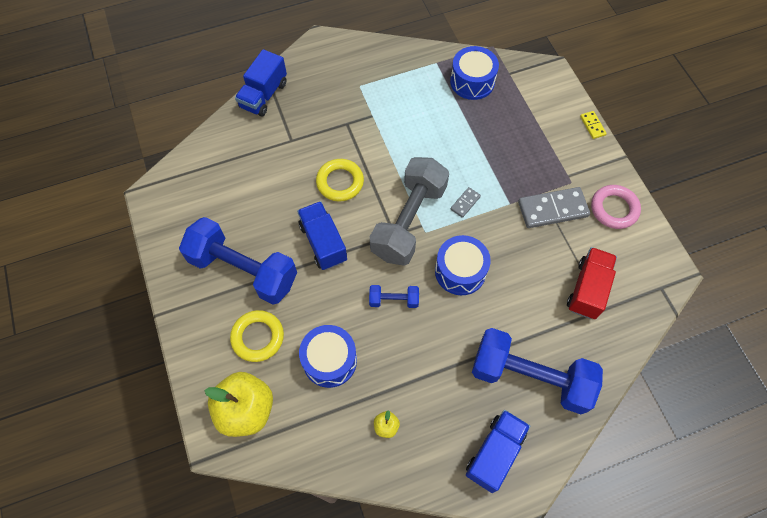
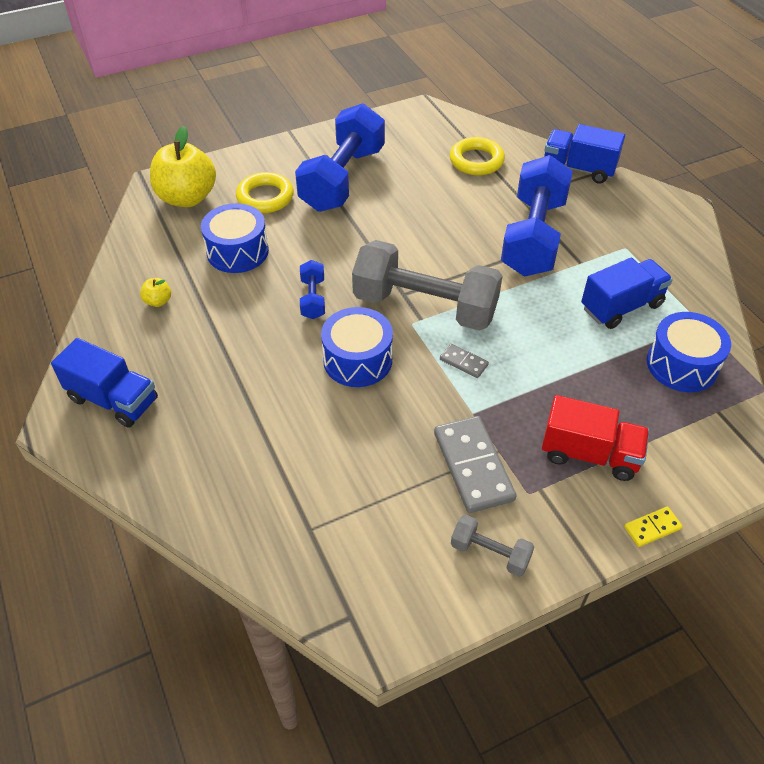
camera: 85 degrees right, 15 degrees down
blue truck [297,201,347,270] -> blue truck moved to [581,258,673,329]
yellow ring [316,159,364,201] -> yellow ring moved to [450,137,505,175]
blue dumbbell [472,328,603,414] -> blue dumbbell moved to [501,155,573,277]
red truck [567,247,617,319] -> red truck moved to [542,395,650,481]
pink ring [591,185,641,229] -> grey dumbbell [451,515,534,576]

